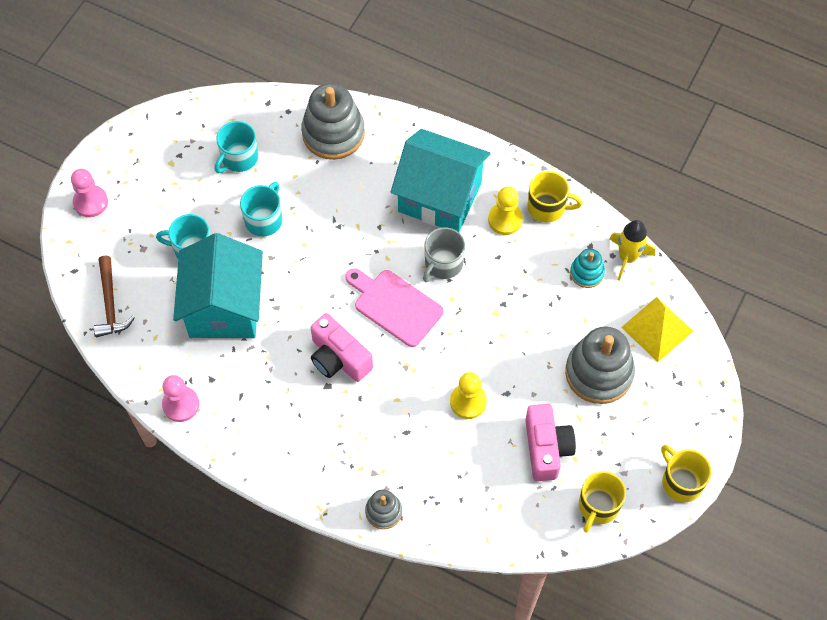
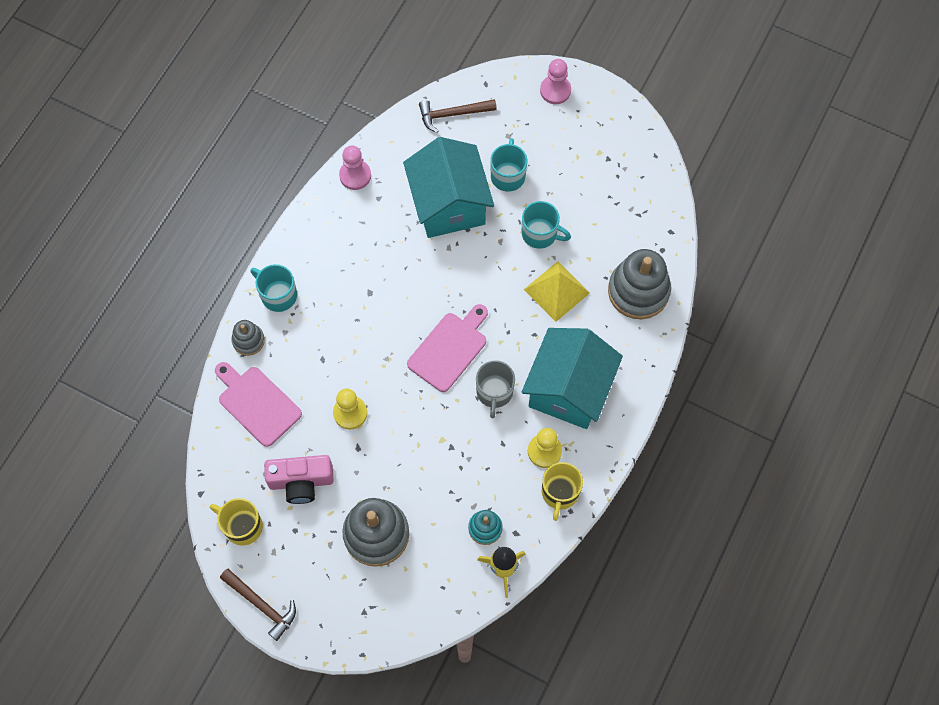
camera: 90 degrees right, 5 degrees up
turquoise house [173,233,263,338] -> turquoise house turned 75 degrees clockwise [403,137,494,238]
turquoise mug [215,121,258,173] -> turquoise mug moved to [251,264,297,312]
pink camera [311,313,373,382] -> none
grey mug [423,227,465,282] -> grey mug turned 120 degrees counterclockwise [476,360,515,418]
yellow pyramid [621,297,693,362] -> yellow pyramid moved to [524,261,590,322]
yellow mug [661,445,711,502] -> brown hammer [220,569,296,641]
none -> pink cutting board [215,362,302,447]

